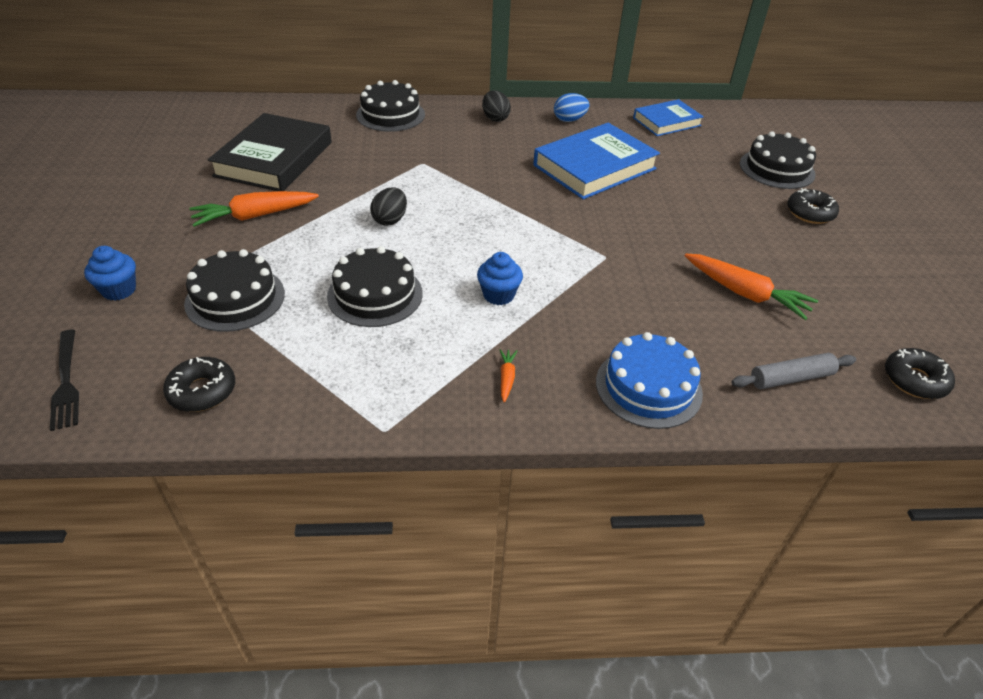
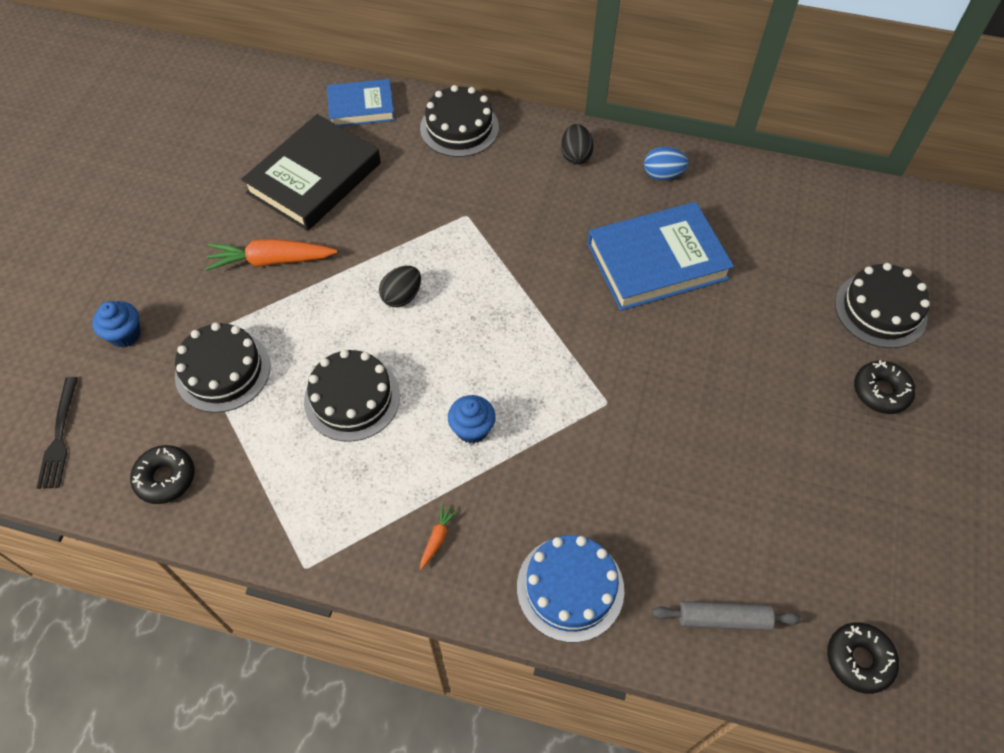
camera: 20 degrees right, 15 degrees up
blue book [633,99,704,136] -> blue book moved to [327,79,395,126]
orange carrot [685,254,818,320] -> none

